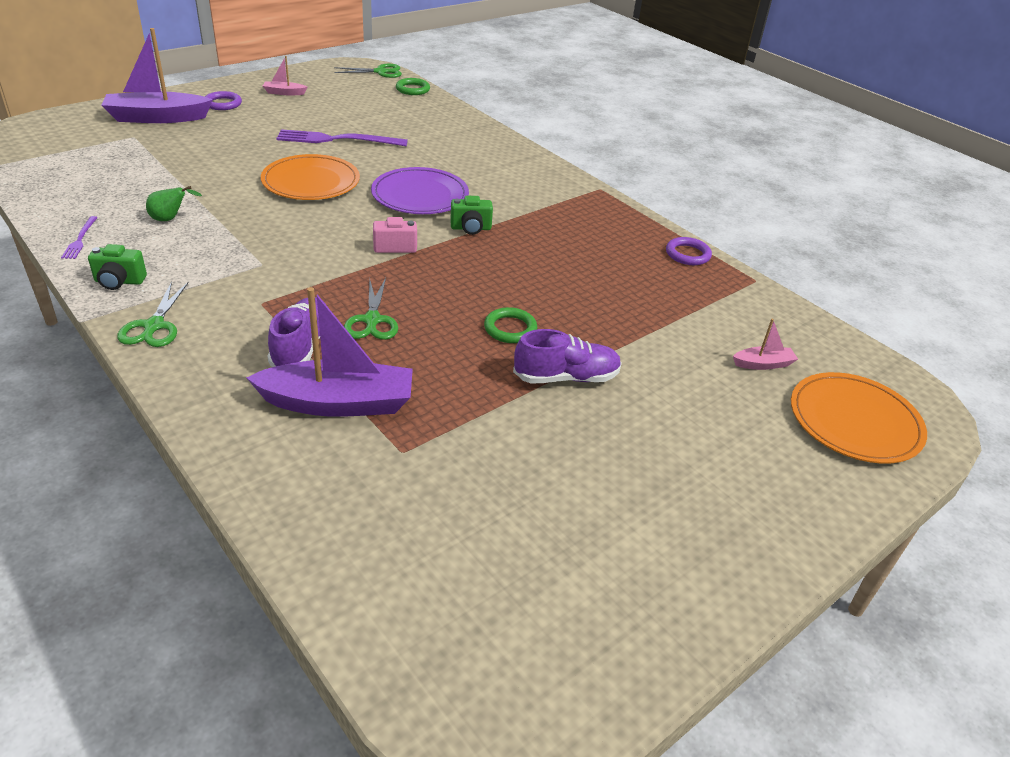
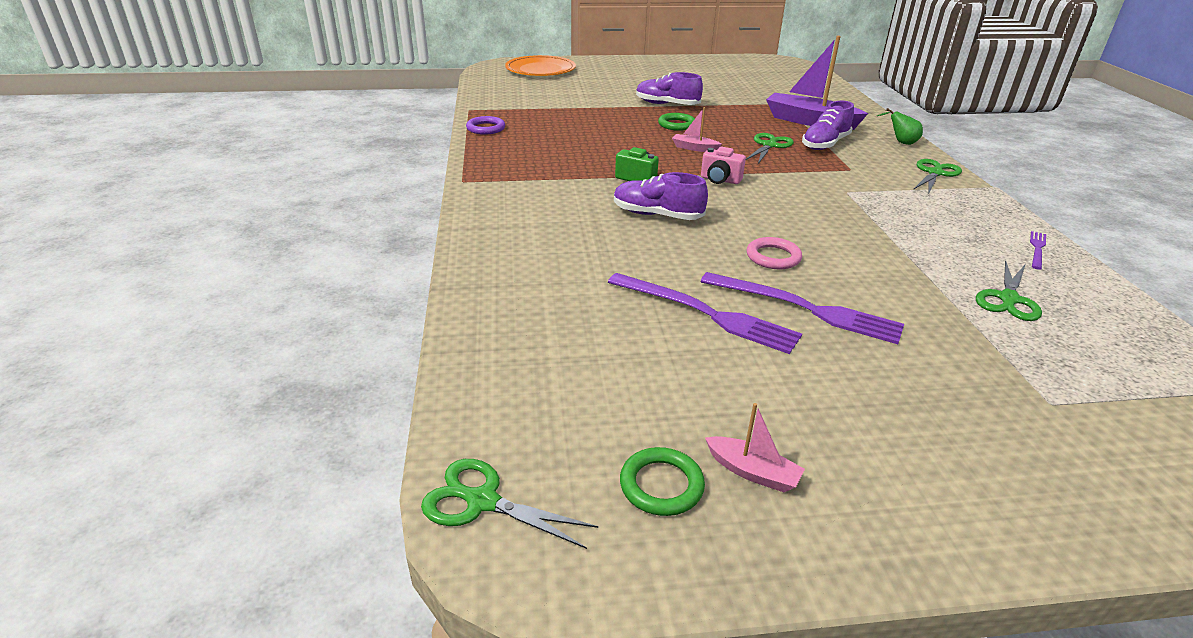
camera: 145 degrees left, 5 degrees down
green camera [88,244,147,290] -> none
purple boat [102,28,213,123] -> none
green pear [146,186,202,221] -> green pear moved to [877,108,923,145]
purple ring [205,91,242,110] -> none
orange plate [261,154,360,200] -> pink ring [747,237,802,269]
purple plate [371,167,469,214] -> purple shoe [614,172,708,220]
green ring [396,78,430,95] -> green ring moved to [620,447,705,516]
pink boat [733,319,798,370] -> pink boat moved to [672,107,722,152]
none -> purple fork [701,272,904,344]
none -> green scissors [976,260,1042,321]

